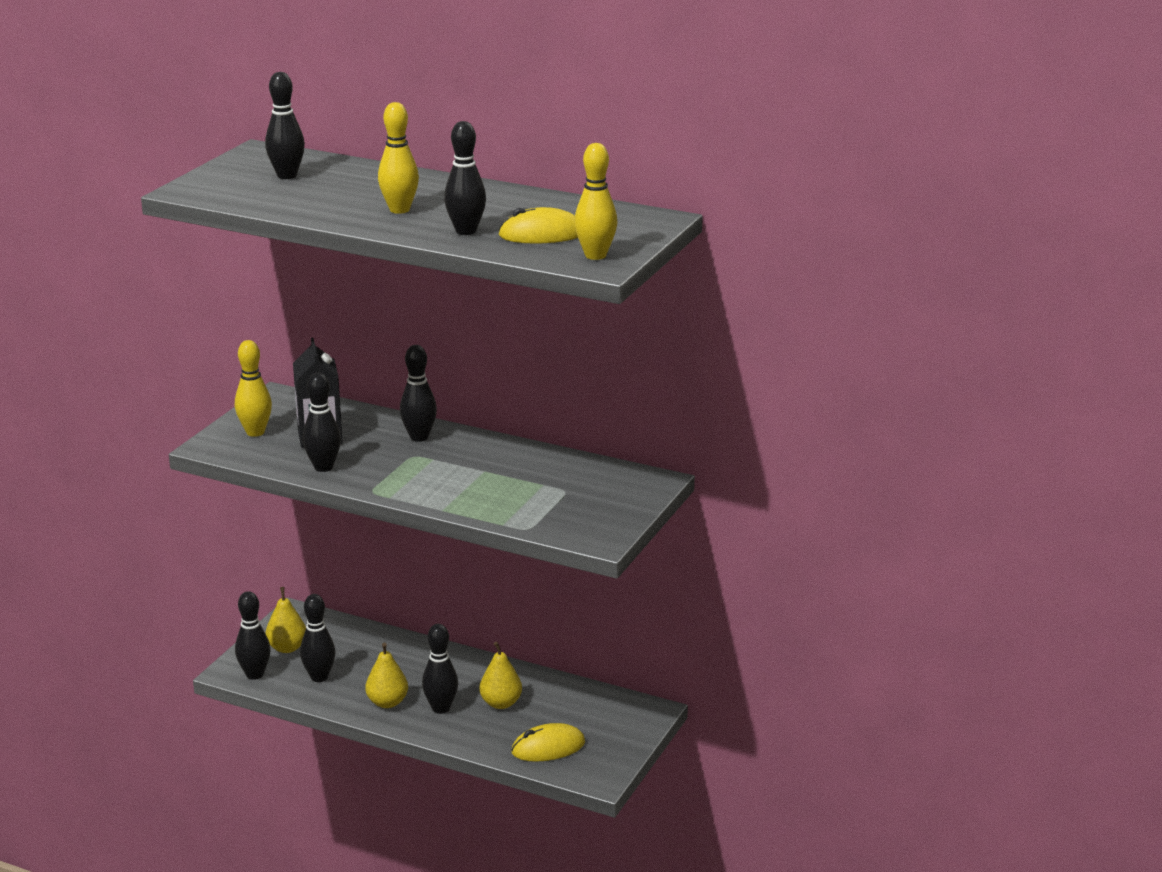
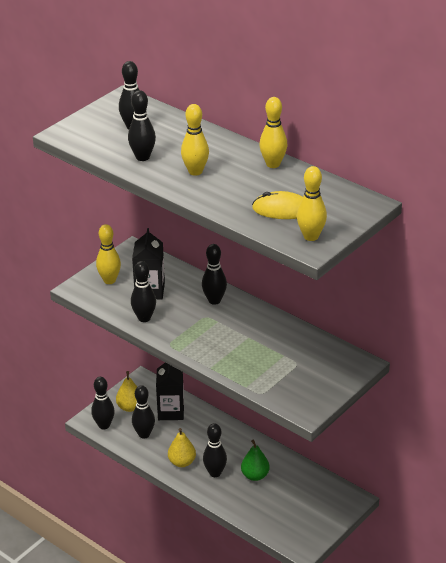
camera: 15 degrees right, 10 degrees up
black bowling pin [444,121,486,235] -> black bowling pin moved to [128,90,156,161]
yellow pear [479,642,522,709] -> green pear [241,440,270,481]
yellow mouse [511,723,585,762] -> none
none -> black carton [156,362,184,420]
none -> yellow bowling pin [259,97,287,168]

